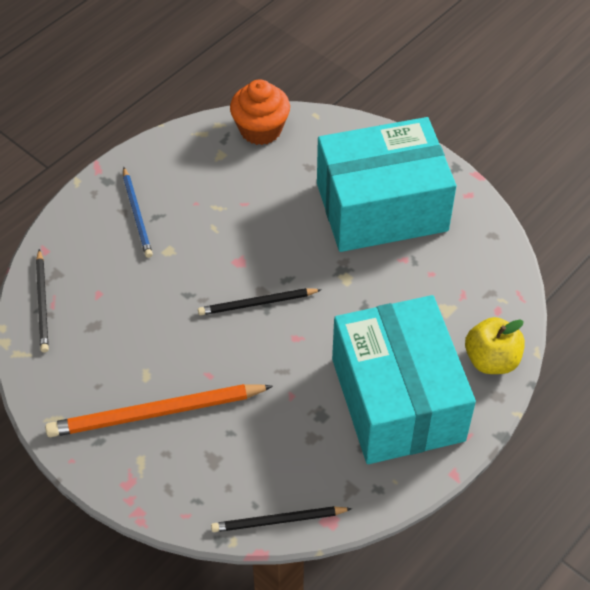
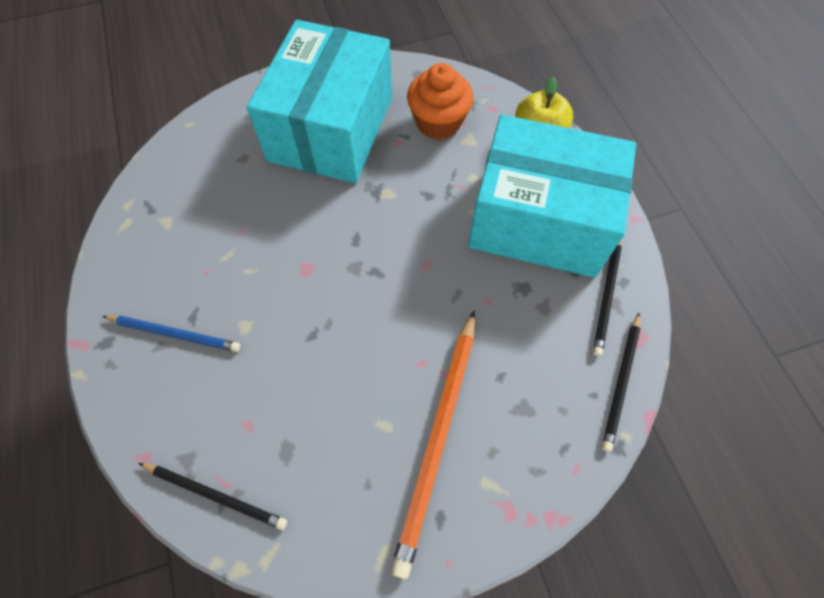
camera: 60 degrees left, 10 degrees up
black pencil [198,288,322,315] -> black pencil moved to [593,241,622,356]
orange cupcake [230,79,290,145] -> orange cupcake moved to [407,63,473,140]

